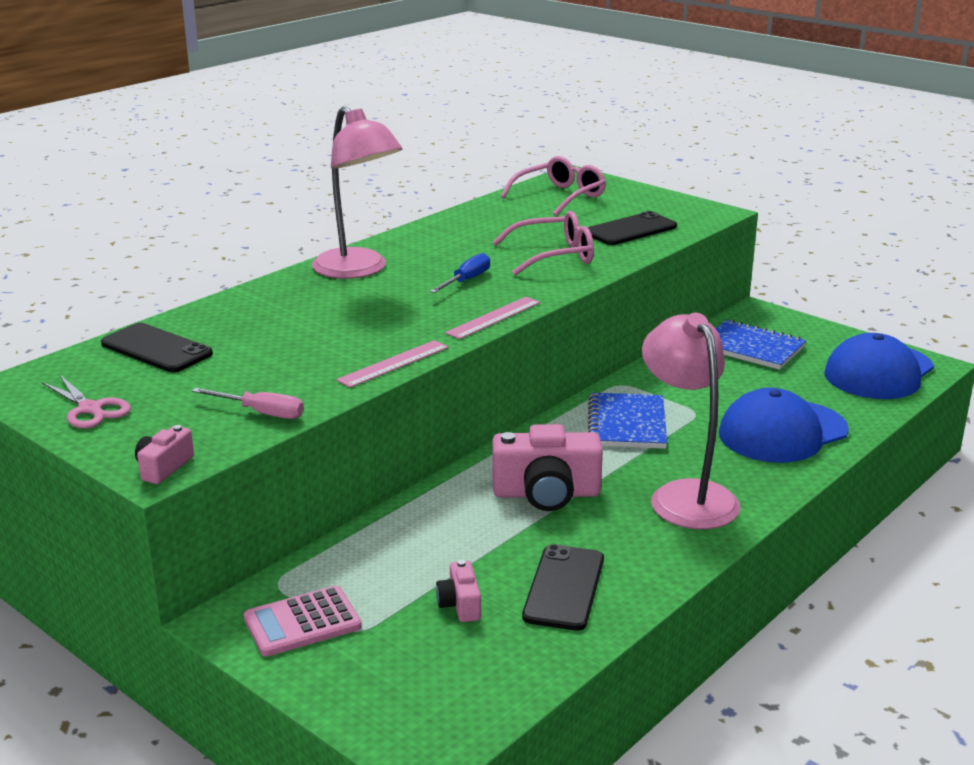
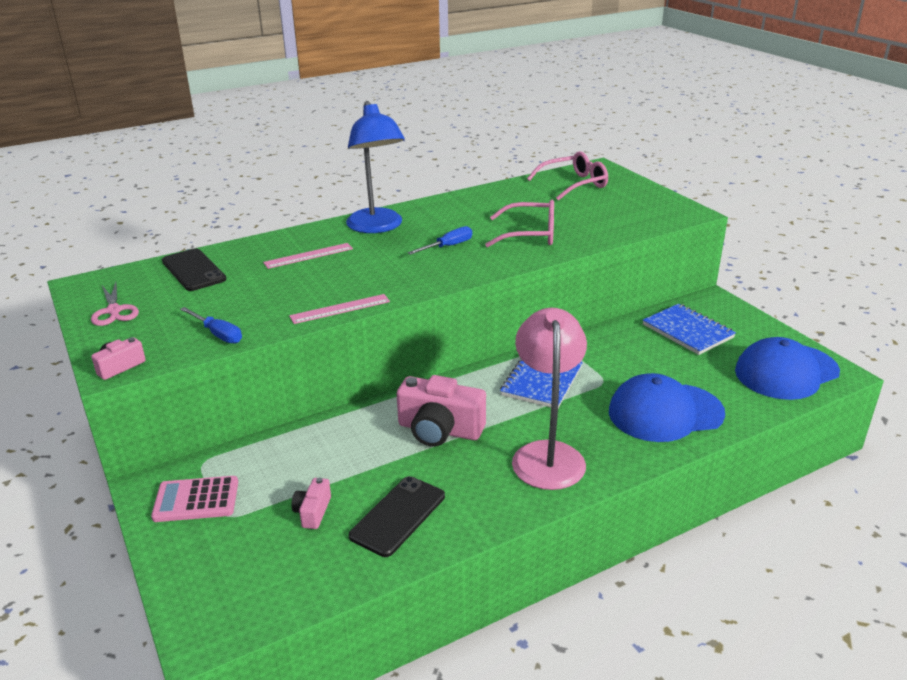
camera: 20 degrees right, 5 degrees up
pink screwdriver [192,388,304,419] -> blue screwdriver [180,307,242,344]
pink lamp [312,106,402,279] -> blue lamp [346,101,405,233]
pink ruler [445,297,540,339] -> pink ruler moved to [263,243,353,269]
black phone [587,211,677,245] -> none

